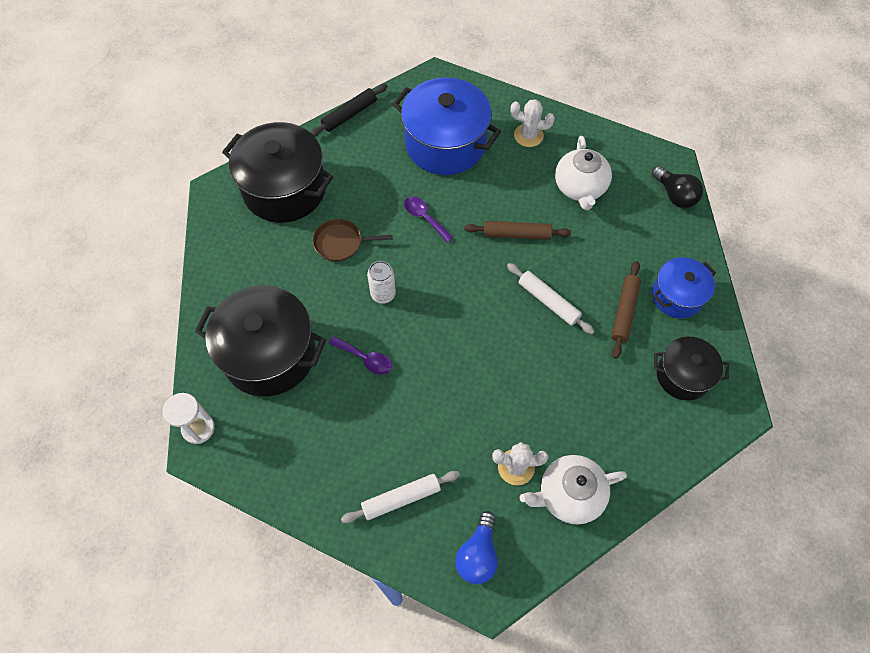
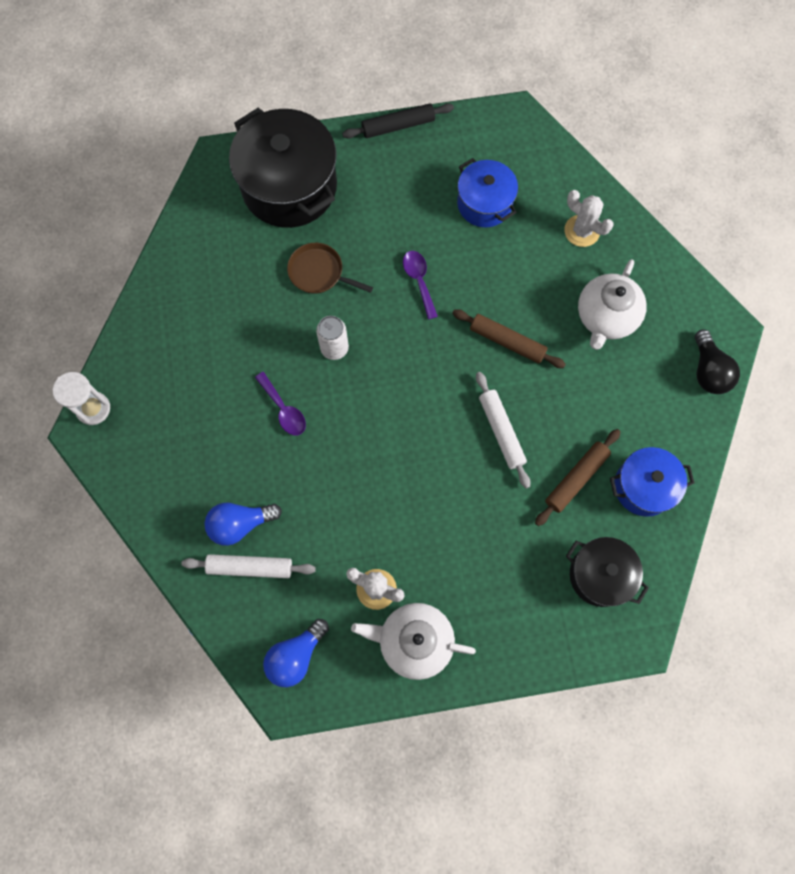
camera: 25 degrees right, 10 degrees up
black pot [195,285,326,396] -> none
blue pot [392,77,501,175] -> blue pot [457,158,518,227], size x0.58
none -> blue light bulb [204,503,282,546]

